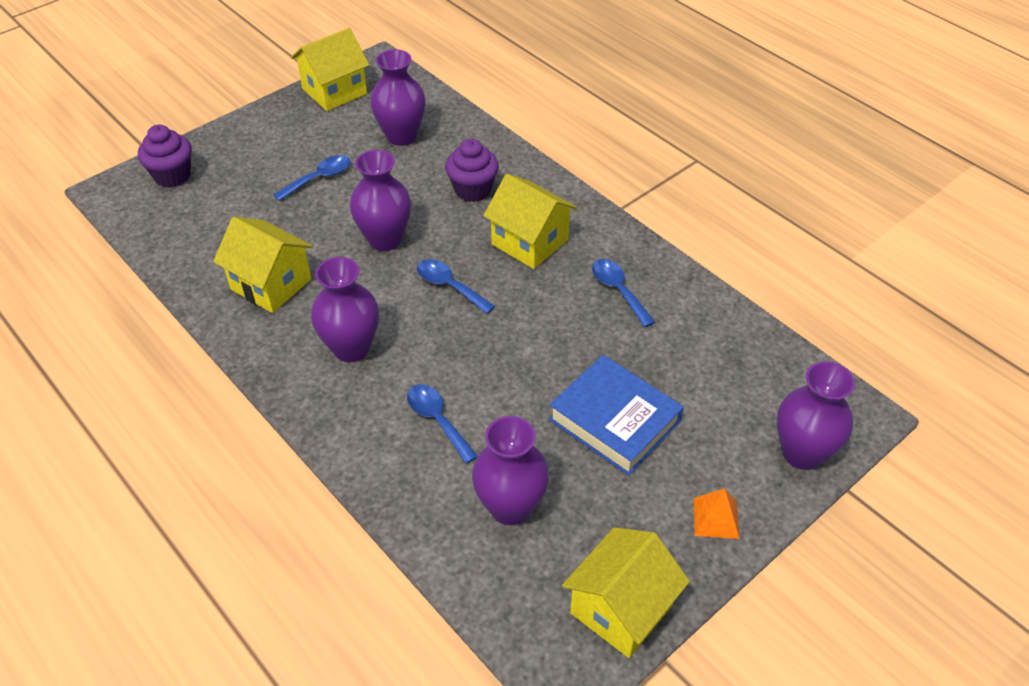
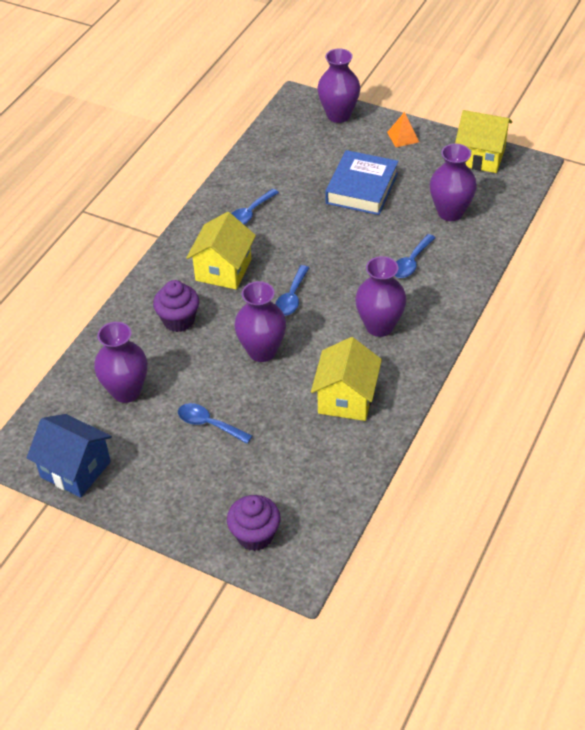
camera: 110 degrees left, 0 degrees up
yellow house [291,28,369,111] -> blue house [27,414,112,498]

